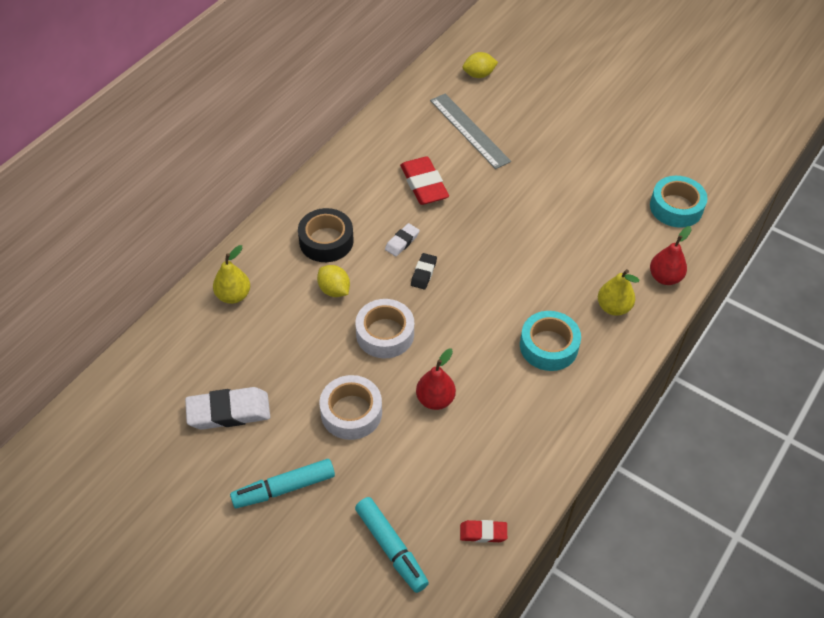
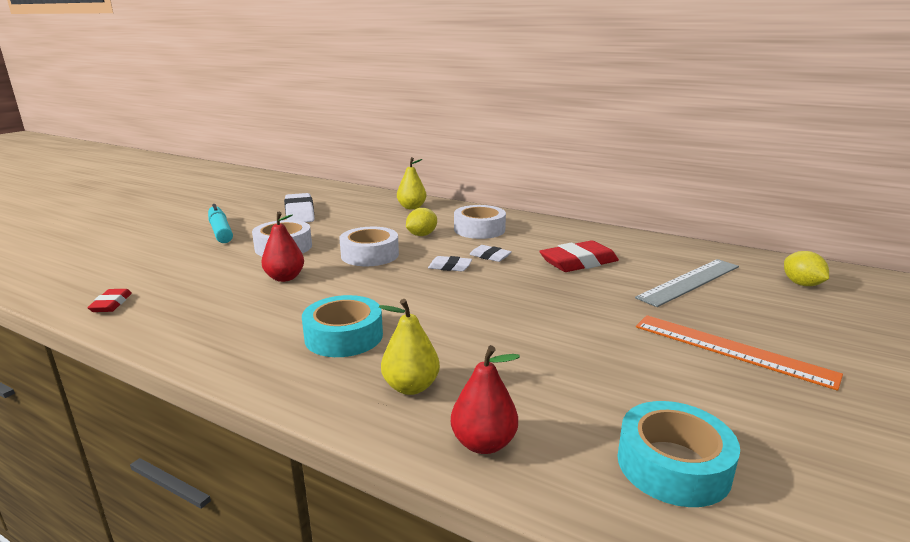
camera: 85 degrees right, 30 degrees down
black tape [298,208,354,262] -> white tape [454,205,506,239]
turquoise marker [355,497,429,593] -> none
black eraser [411,253,437,289] -> white eraser [428,256,472,271]
none -> orange ruler [636,315,843,391]

